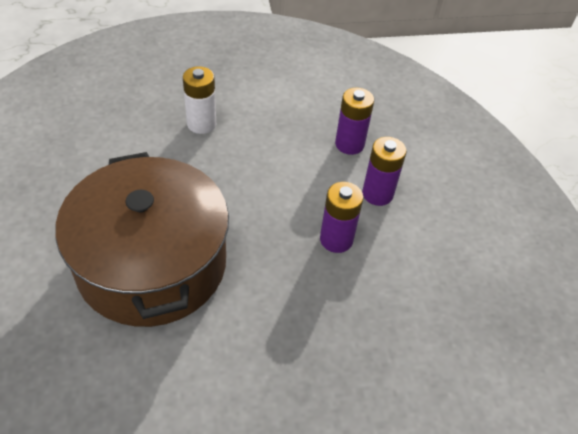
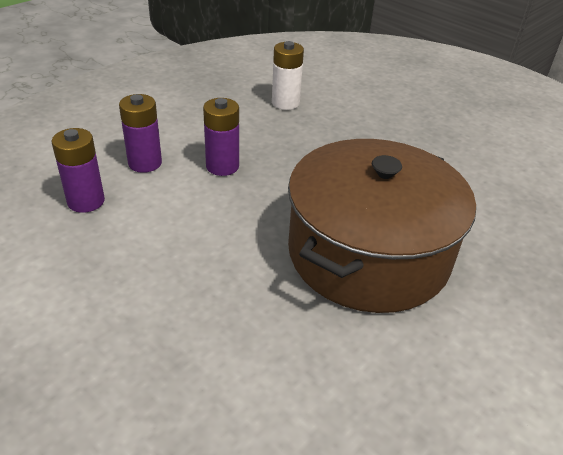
camera: 125 degrees left, 10 degrees down
white battery [183,66,216,134] -> white battery moved to [272,41,304,110]

